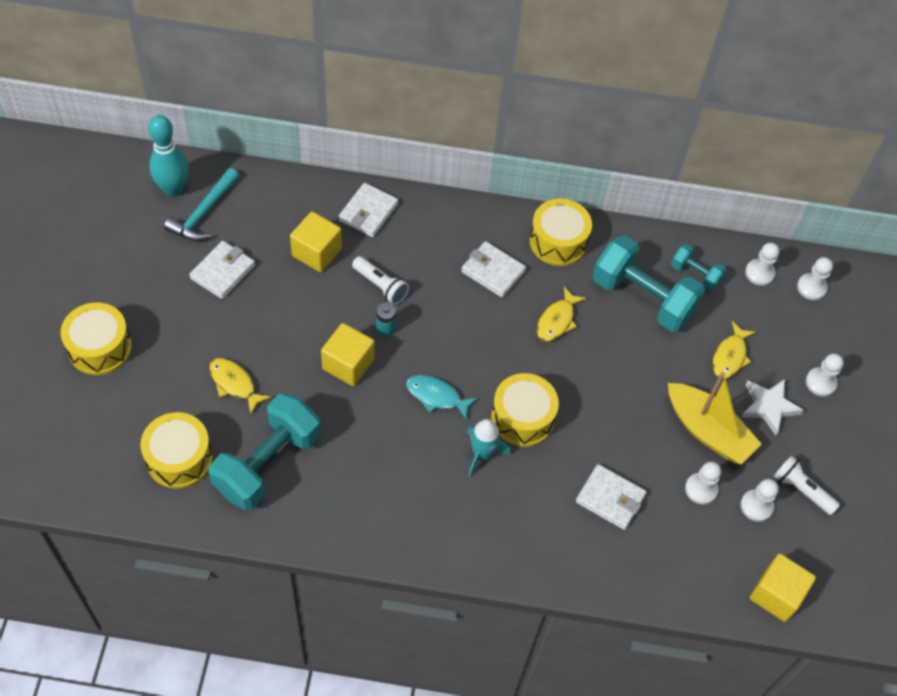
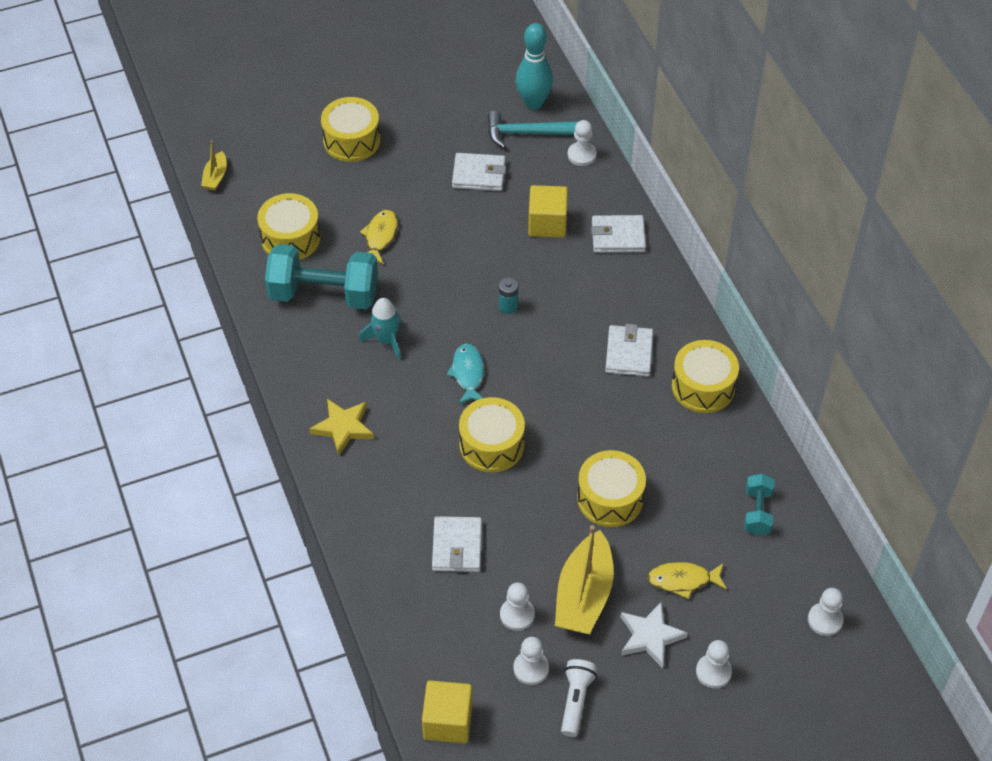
camera: 65 degrees right, 5 degrees down
yellow cube [321,323,375,386] -> none
white flashlight [352,256,409,305] -> none
turquoise rocket [467,419,511,477] -> turquoise rocket moved to [359,298,401,360]
yellow fish [537,286,587,342] -> none
turquoise dumbbell [593,236,705,332] -> none
white pawn [745,243,780,286] -> white pawn moved to [568,120,597,166]
none -> yellow boat [201,140,227,191]
none -> yellow star [309,399,374,455]
none -> yellow drum [577,450,646,527]

